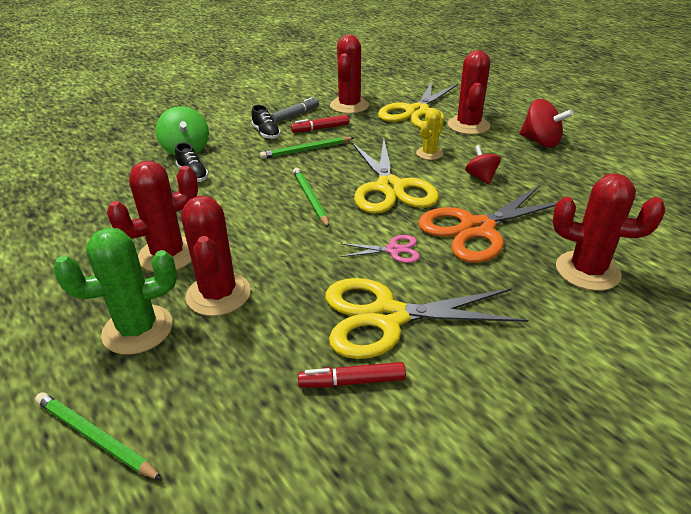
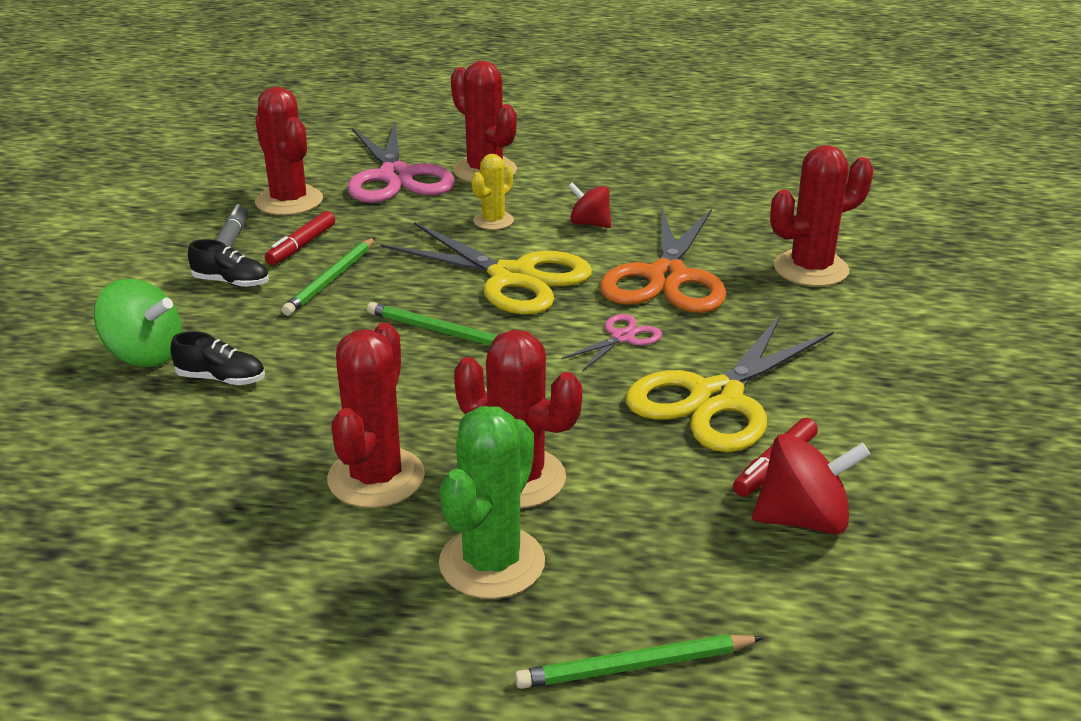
camera: 45 degrees left, 5 degrees down
yellow scissors [378,81,458,128] -> pink scissors [347,123,455,203]
yellow cactus [416,108,444,160] -> yellow cactus turned 45 degrees clockwise [471,154,514,230]
red spinning top [519,99,574,147] -> red spinning top moved to [752,434,871,534]

